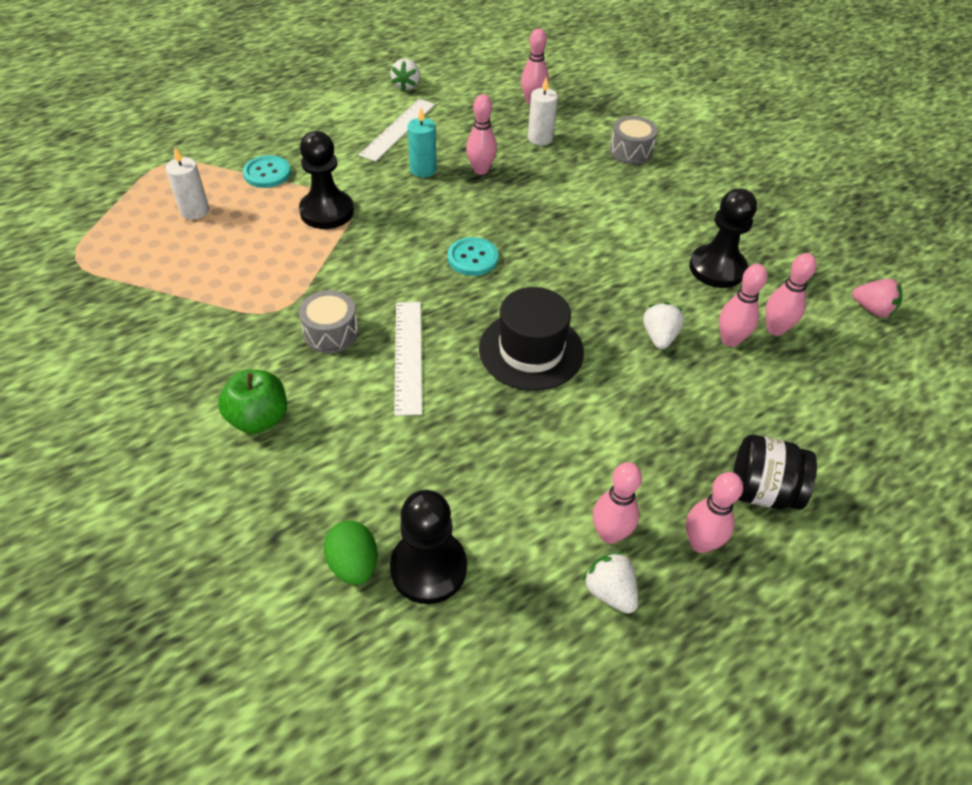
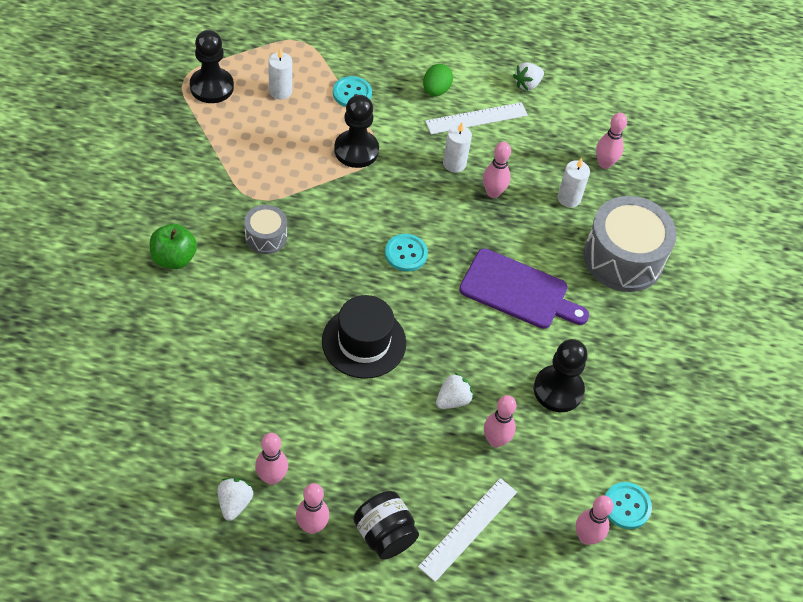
camera: 40 degrees right, 5 degrees up
green egg [324,521,378,585] -> green egg moved to [423,64,453,96]
black pawn [390,490,467,604] -> black pawn moved to [190,30,234,103]
white ruler [394,302,422,416] -> white ruler moved to [418,478,517,582]
turquoise candle [408,108,437,177] -> white candle [443,123,472,172]
grey drum [610,116,658,164] -> grey drum [583,196,677,292], size x1.96
pink bowling pin [765,253,817,336] -> pink bowling pin moved to [576,495,614,545]
pink strawberry [852,279,902,318] -> turquoise button [605,482,652,529]
none -> purple cutting board [459,249,589,329]

